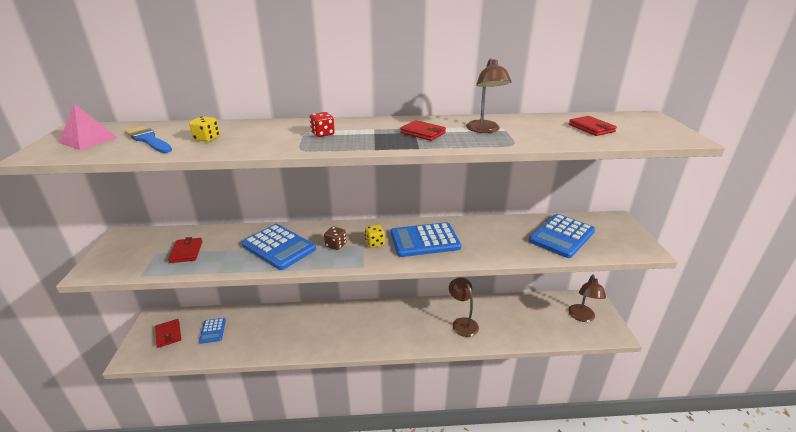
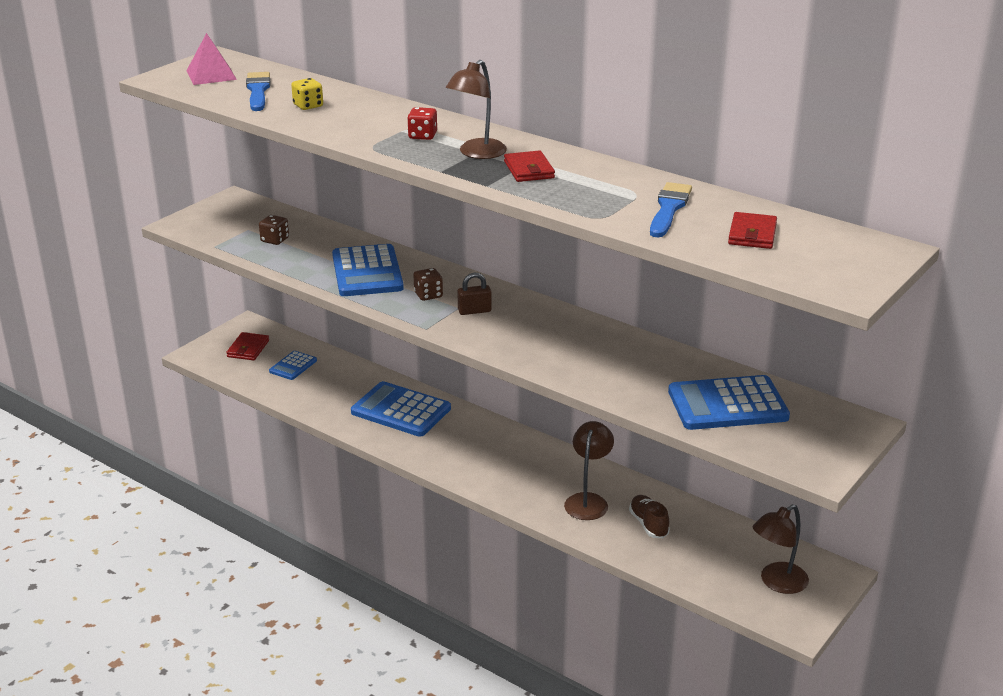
camera: 40 degrees right, 0 degrees up
red wallet [168,237,202,263] -> brown dice [259,215,289,245]
yellow dice [365,225,385,248] -> brown padlock [457,273,492,315]
blue calculator [390,222,461,257] -> blue calculator moved to [351,381,451,437]
brown lamp [466,58,511,133] -> brown lamp moved to [446,60,507,159]
none -> brown shoe [629,495,670,538]
none -> blue brush [650,182,692,237]

